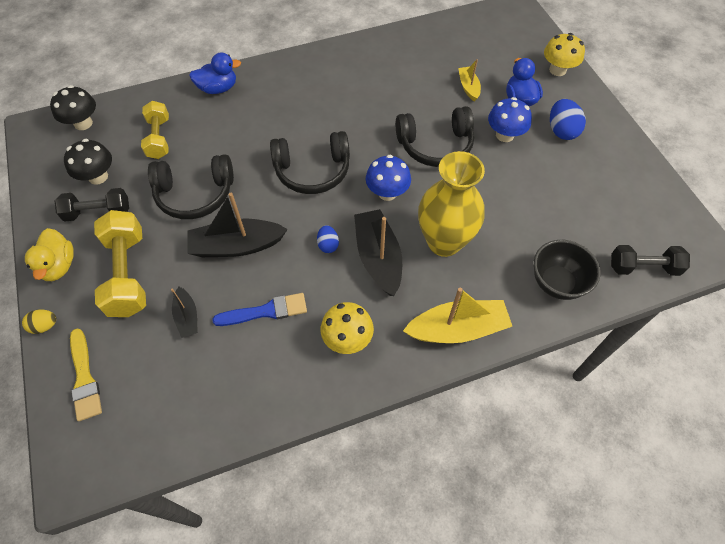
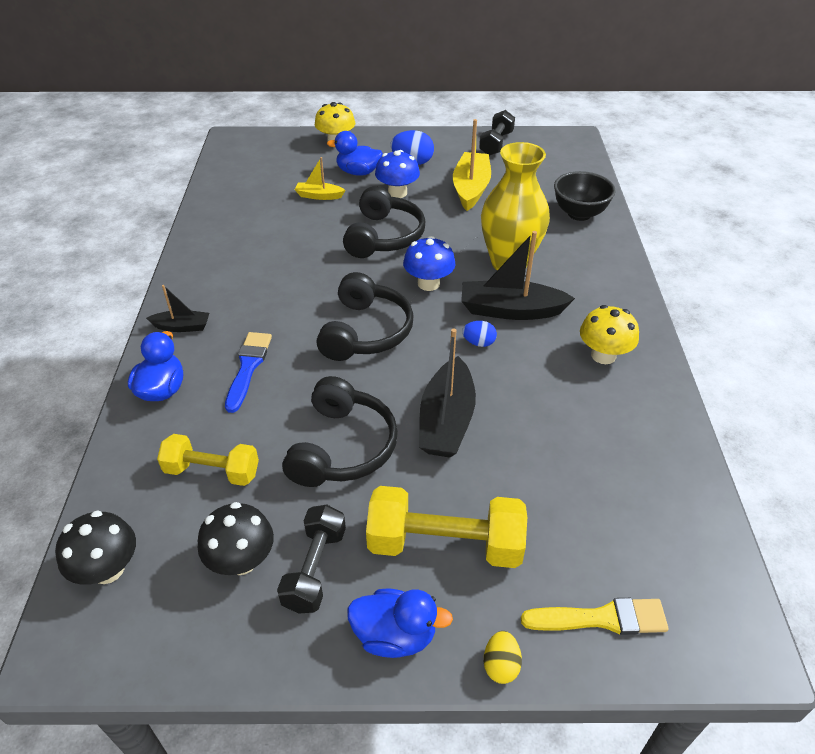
camera: 70 degrees left, 15 degrees down
yellow duck [25,228,74,281] -> blue duck [347,589,453,658]
black boat [171,287,198,338] -> black boat moved to [146,285,209,332]
blue brush [212,293,307,326] -> blue brush moved to [225,332,272,413]
yellow boat [403,288,512,343] -> yellow boat moved to [453,119,491,211]
black dumbbell [611,245,690,276] -> black dumbbell moved to [479,110,515,156]

